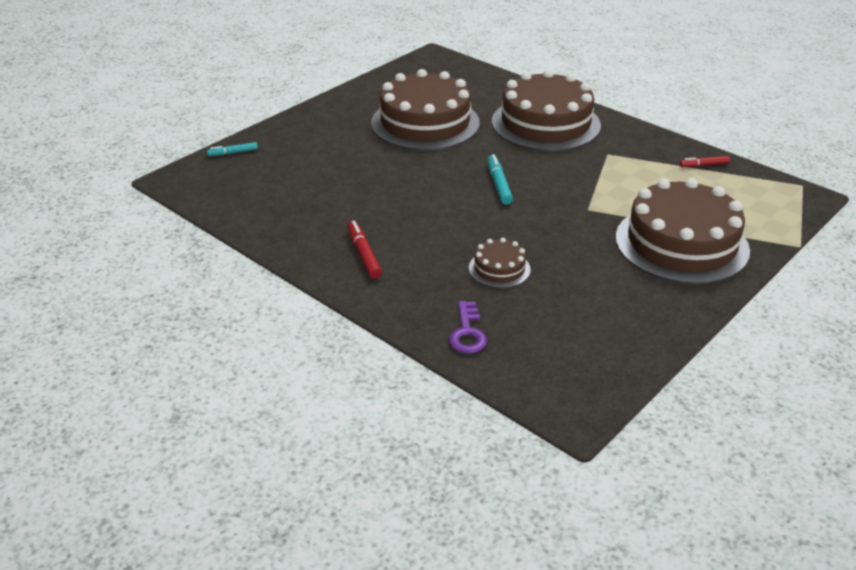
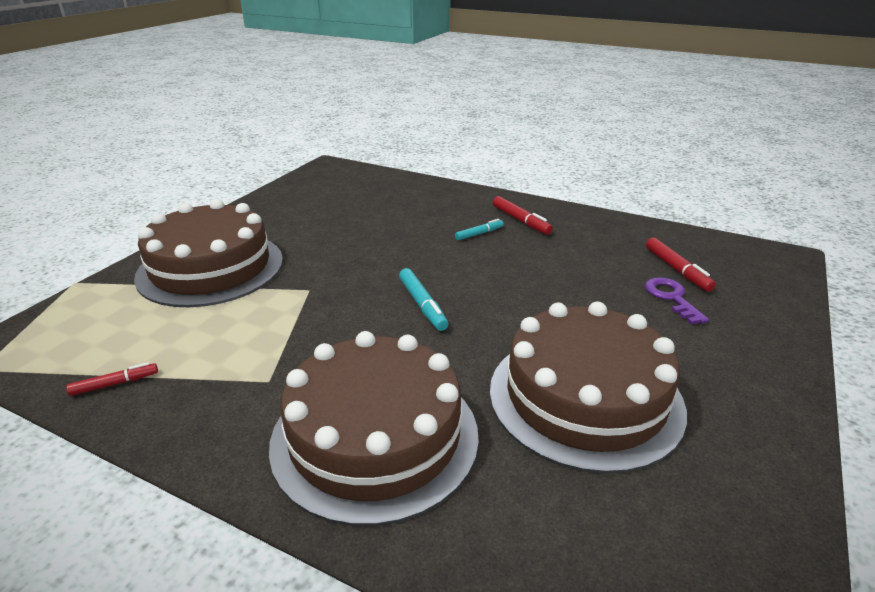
camera: 165 degrees right, 5 degrees down
turquoise marker [207,142,258,156] -> turquoise marker moved to [455,219,504,240]
purple key [449,301,487,354] -> purple key moved to [645,277,709,325]
brown cake [469,238,531,288] -> none
none -> red marker [646,238,716,292]

